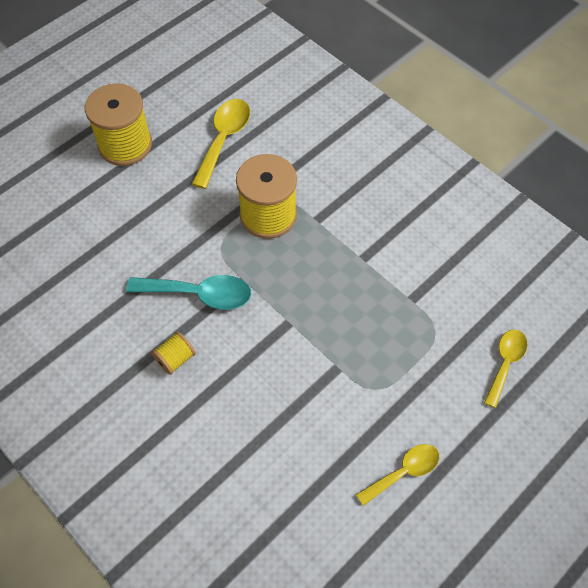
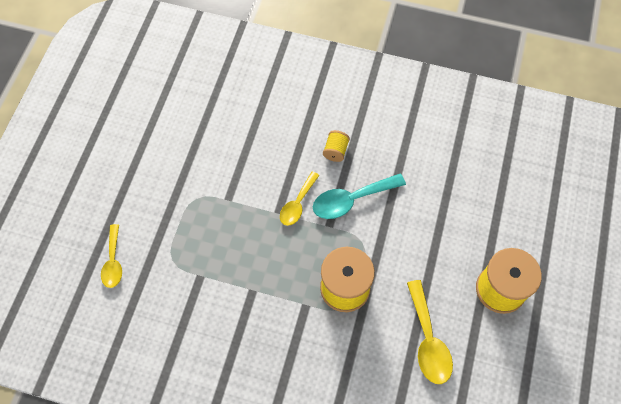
camera: 150 degrees right, 5 degrees up
yellow spoon [356,444,439,506] -> yellow spoon moved to [280,172,320,226]

